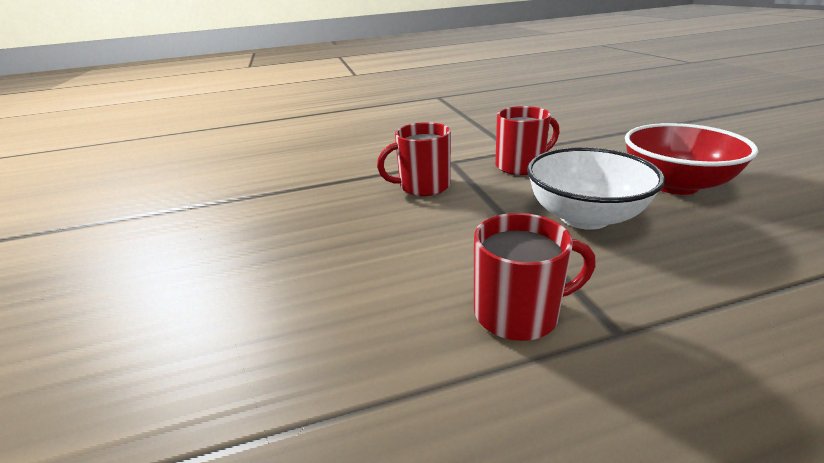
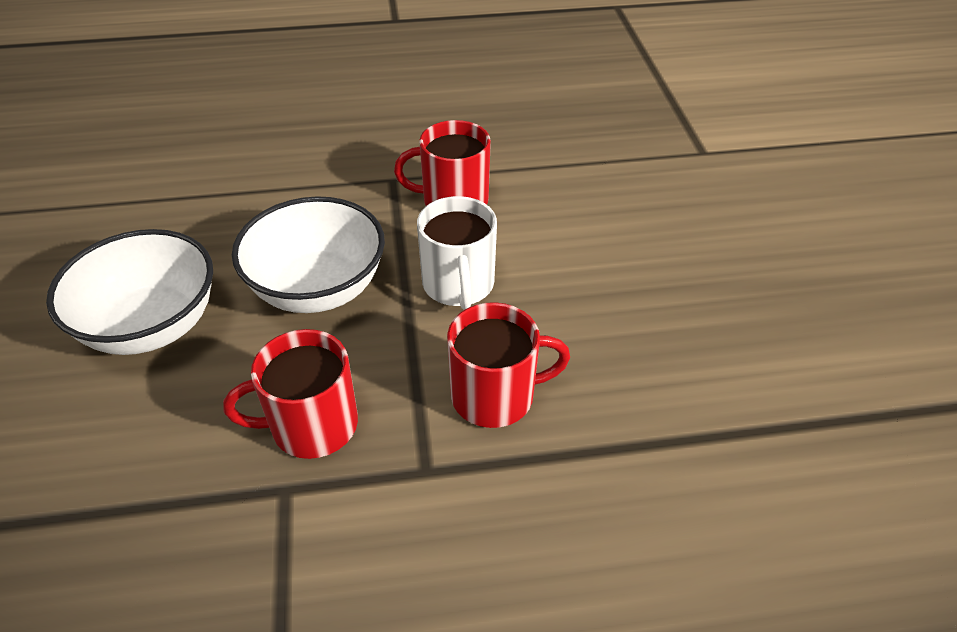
camera: 175 degrees left, 15 degrees up
red bowl [625,123,758,195] -> white bowl [46,229,213,355]
none -> white mug [417,196,497,310]

